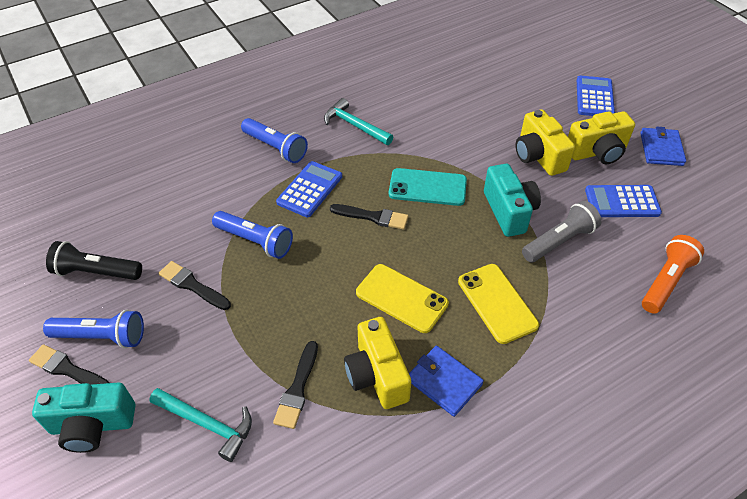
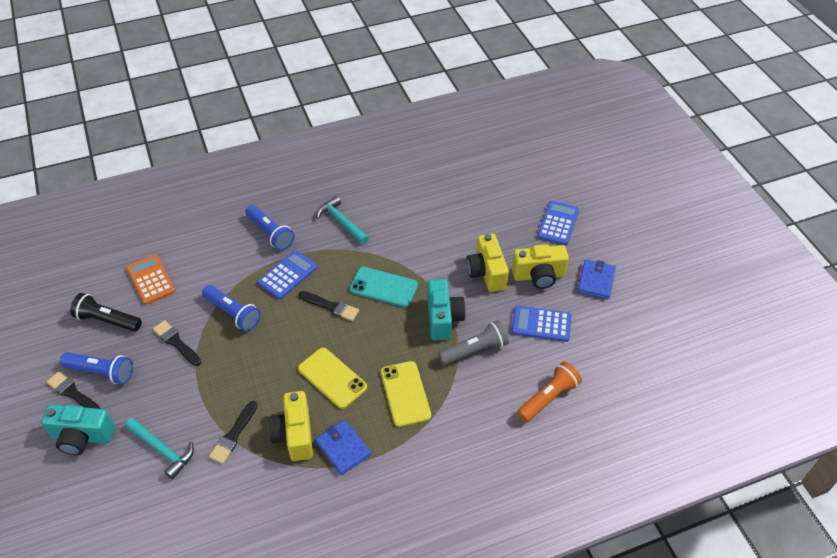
camera: 10 degrees right, 0 degrees up
none -> orange calculator [126,255,175,305]

